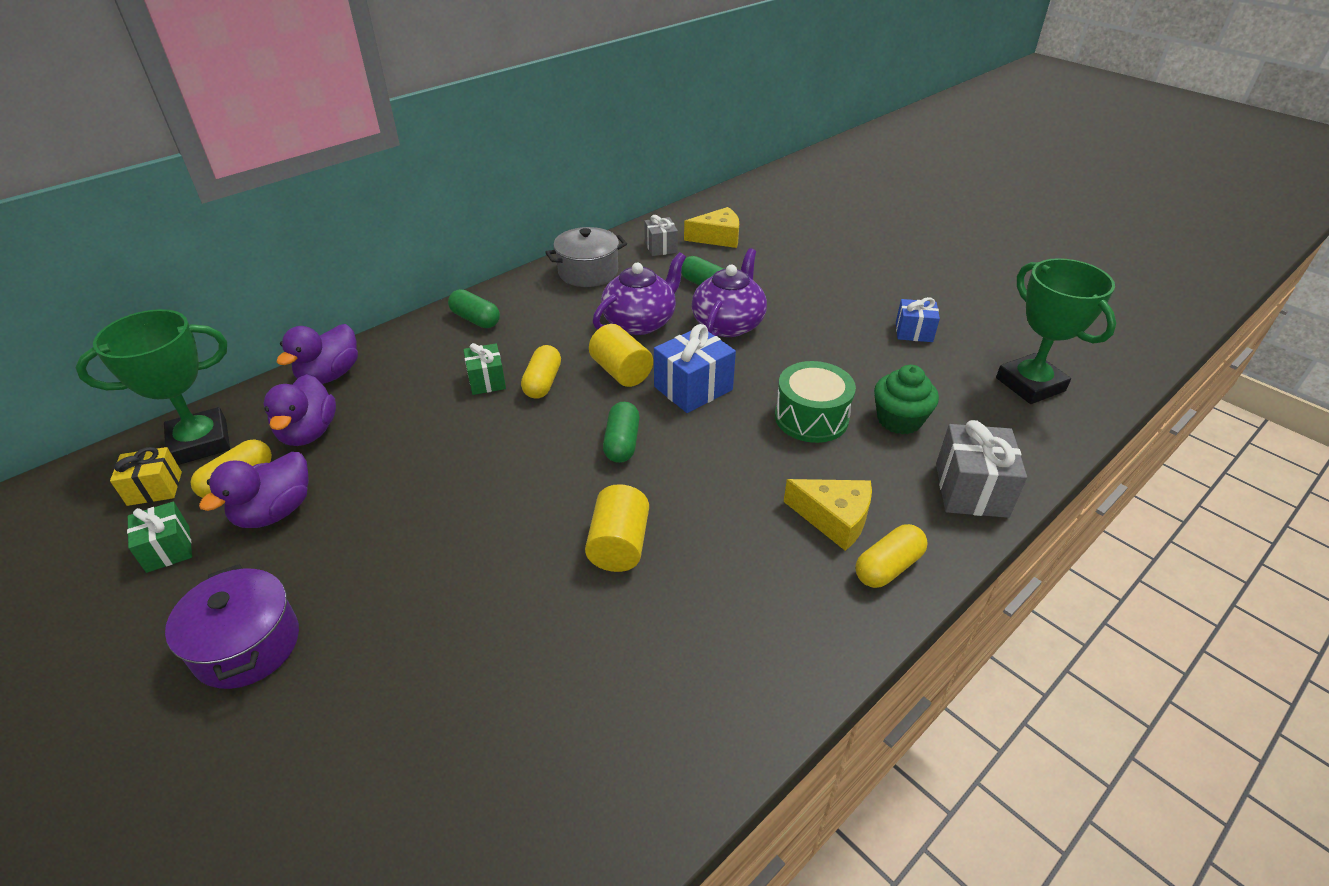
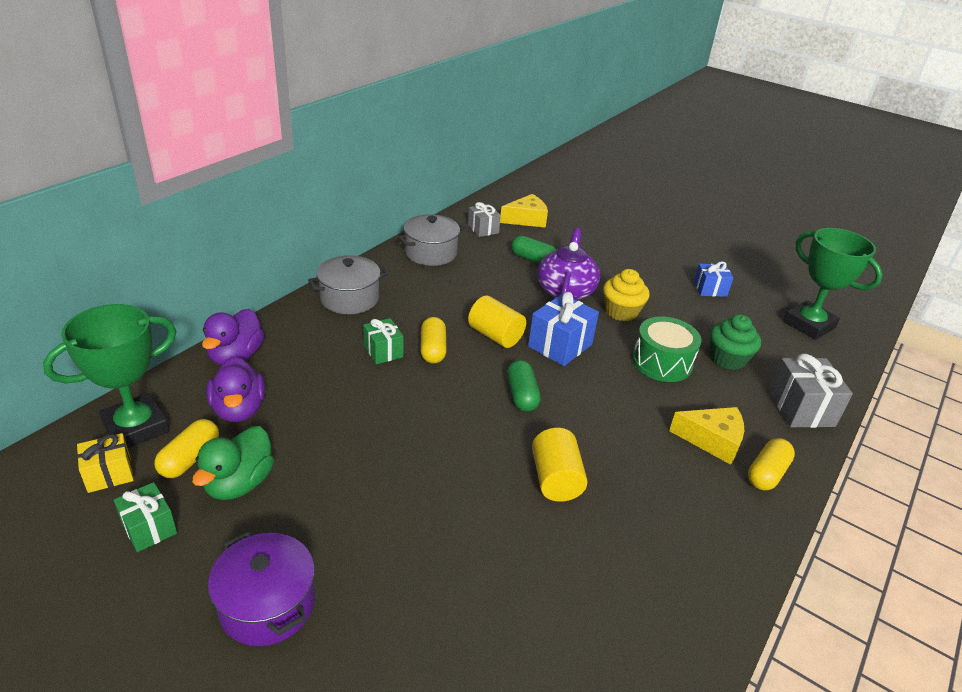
camera: 15 degrees left, 5 degrees down
purple duck [199,452,309,528] -> green duck [192,426,274,500]
green capsule [448,289,500,328] -> grey pot [308,255,388,314]
purple teapot [593,252,686,335] -> none
none -> yellow cupcake [603,269,650,321]

